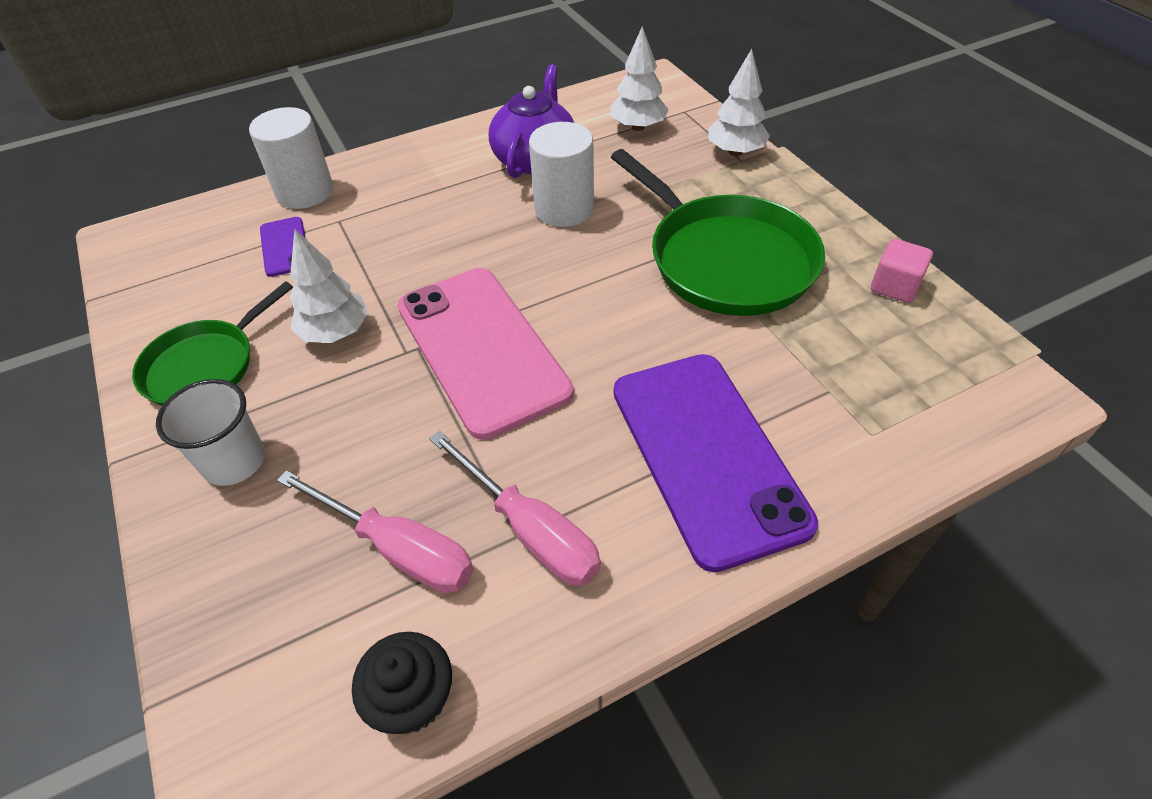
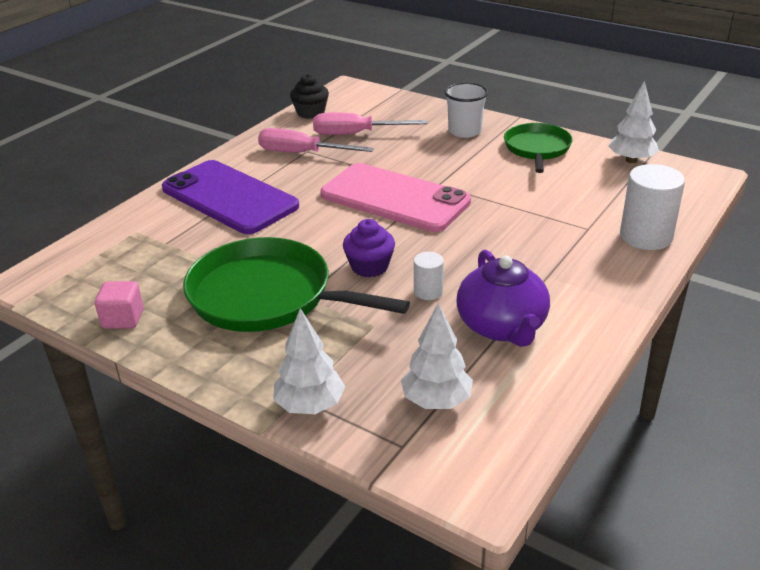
camera: 150 degrees right, 15 degrees down
purple phone [260,217,306,277] -> none
white tree [290,229,368,343] -> white tree moved to [608,81,659,163]
white cylinder [529,122,594,227] -> white cylinder [414,252,444,300], size x0.53
none -> purple cupcake [343,219,395,277]

